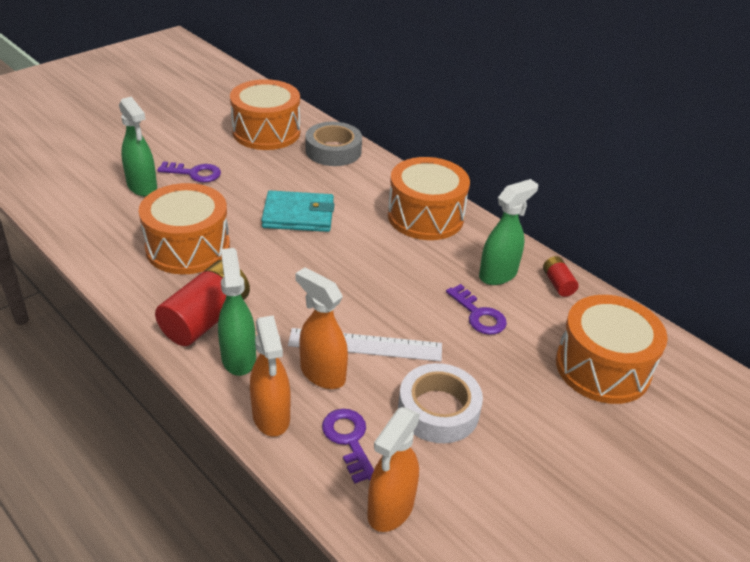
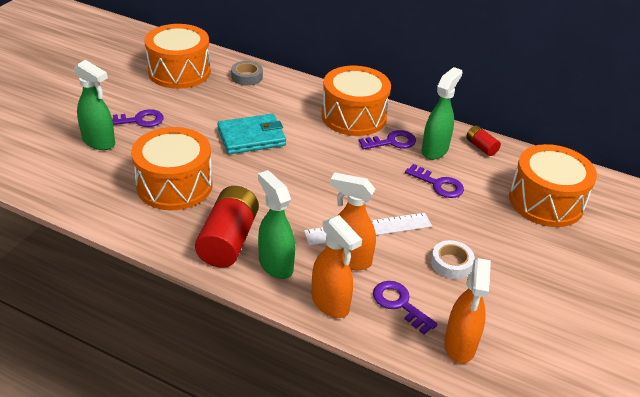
camera: 20 degrees left, 0 degrees up
grey tape [305,122,362,166] -> grey tape [231,61,263,86], size x0.62
white tape [398,363,483,443] -> white tape [431,240,475,279], size x0.62
none -> purple key [359,130,416,150]

